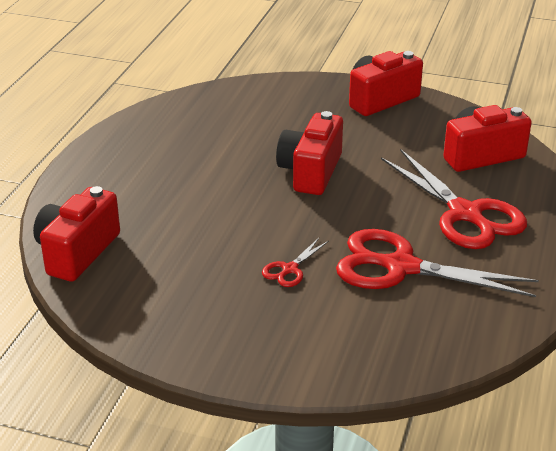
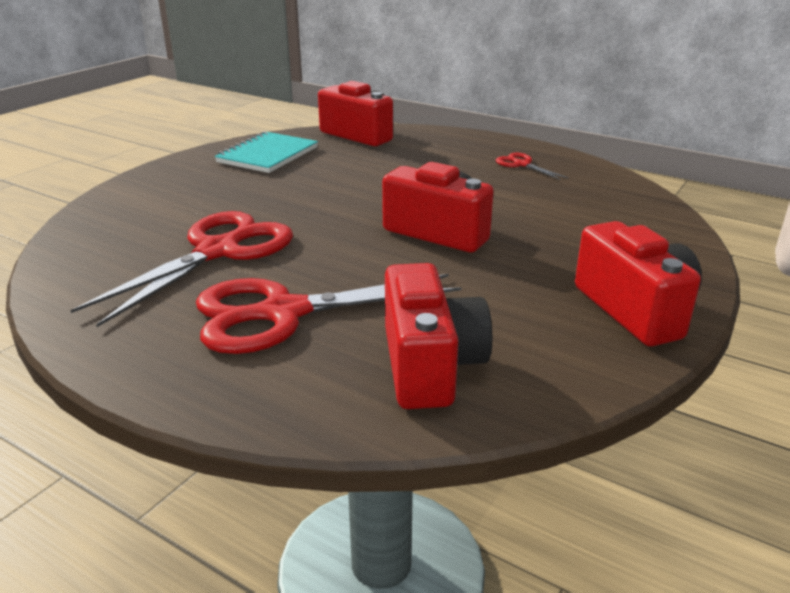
camera: 105 degrees right, 5 degrees down
red scissors [262,238,329,287] -> red scissors moved to [496,153,568,180]
none -> turquoise notebook [215,131,318,173]

